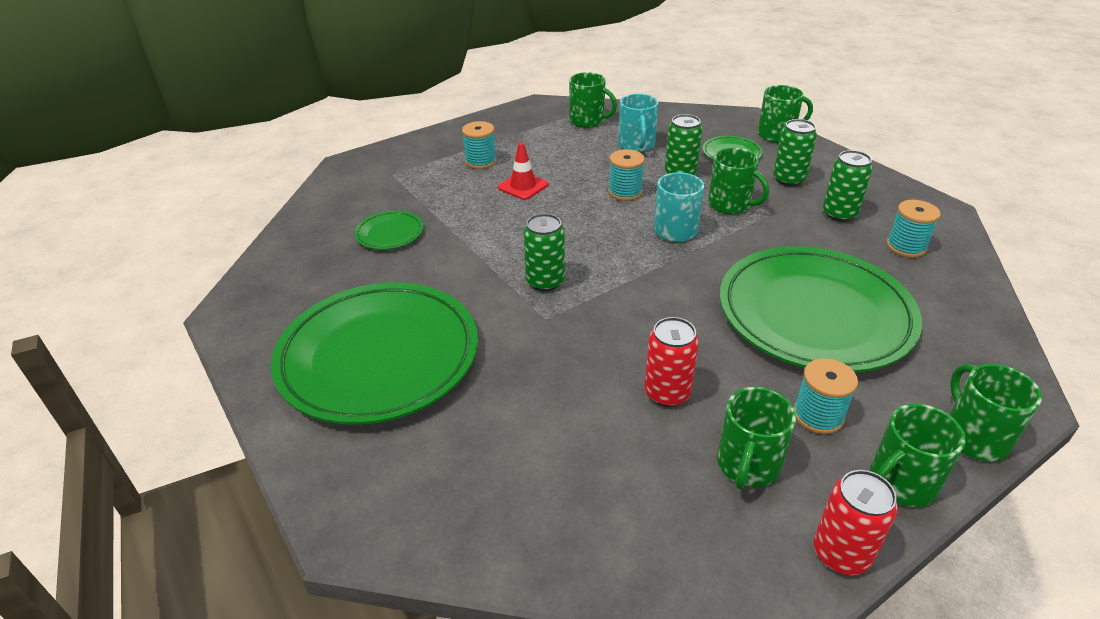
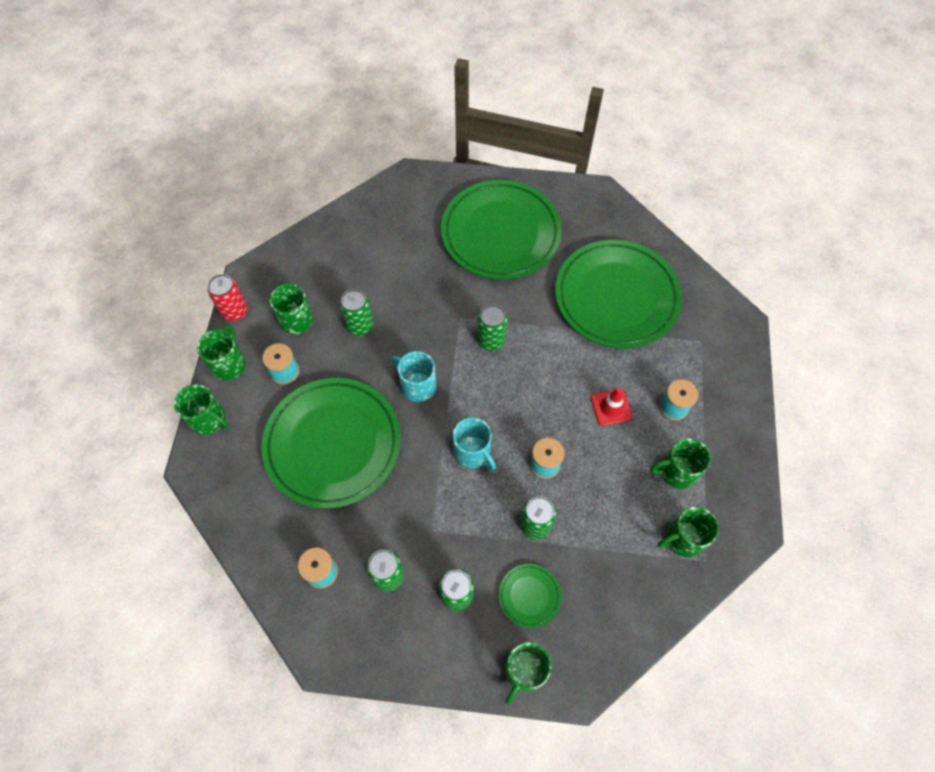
camera: 130 degrees right, 25 degrees up
green plate [354,211,423,250] -> green plate [555,240,682,348], size x2.40
turquoise mug [618,94,658,152] -> turquoise mug moved to [391,351,437,402]
red can [644,317,699,407] -> green can [340,289,374,336]
green mug [708,148,769,214] -> green mug moved to [650,438,711,489]

